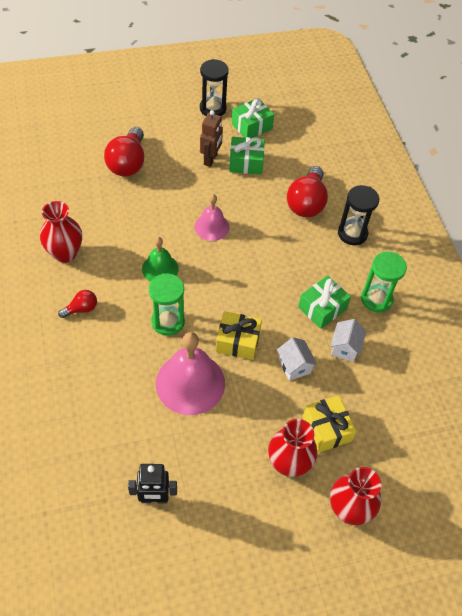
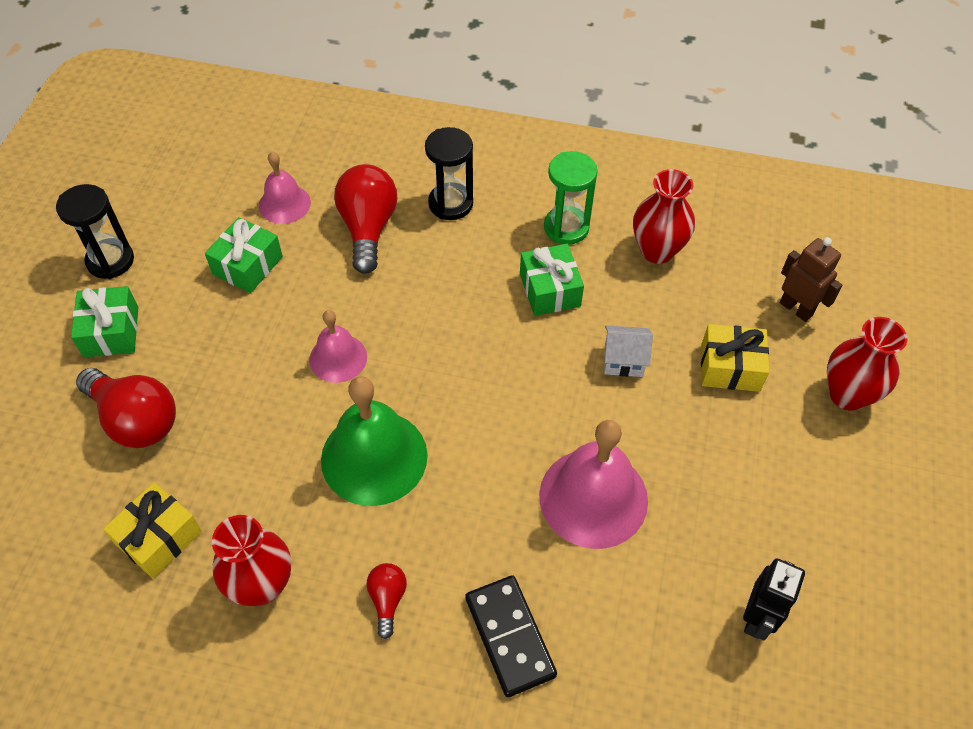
camera: 60 degrees left, 0 degrees up
green bell [142,237,179,282] -> green bell [321,376,428,506], size x1.73
green hourglass [149,273,185,336] -> none
brown robot [200,110,223,167] -> brown robot moved to [780,237,843,322]
yellow gift [216,311,262,360] -> yellow gift moved to [103,483,202,579]
green gift [231,98,274,138] -> green gift moved to [71,286,138,357]
red vase [268,419,317,477] -> red vase moved to [633,169,695,264]
red light bulb [287,166,328,217] -> red light bulb turned 135 degrees counterclockwise [334,164,397,274]
white house [330,319,366,362] -> none
none -> pink bell [259,151,311,224]
none -> black domino [465,575,557,697]

